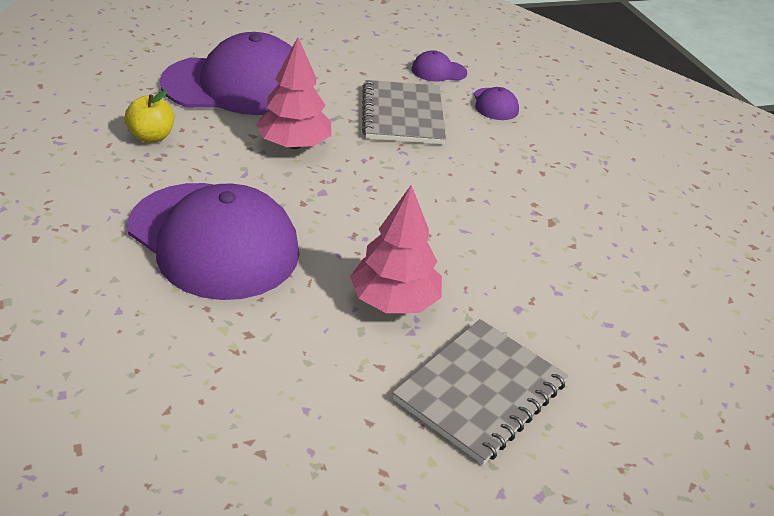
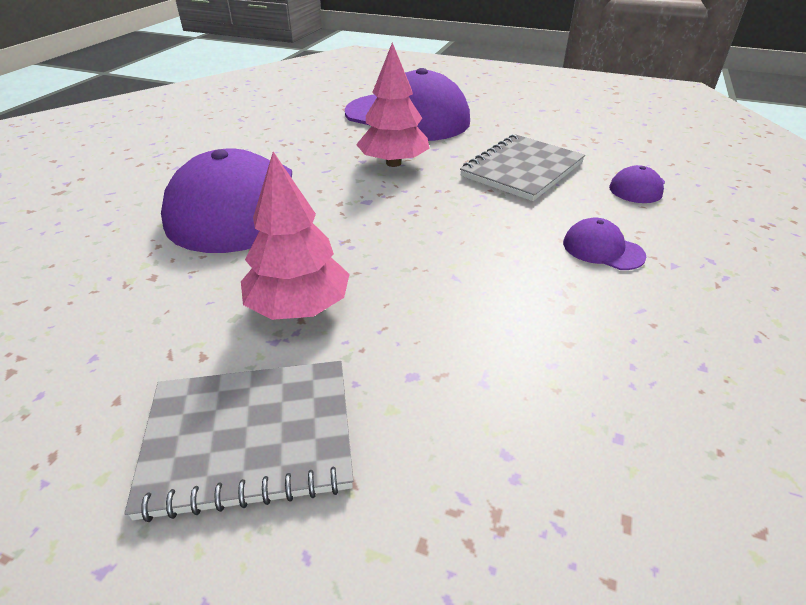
camera: 45 degrees right, 0 degrees up
yellow apple [125,90,174,143] -> none
purple cap [412,50,467,82] -> purple cap moved to [563,218,646,270]

